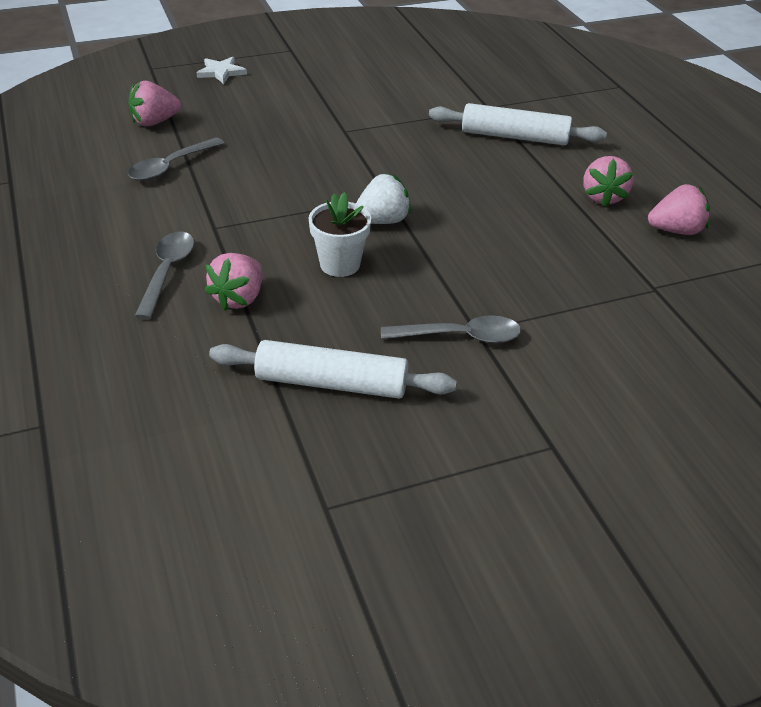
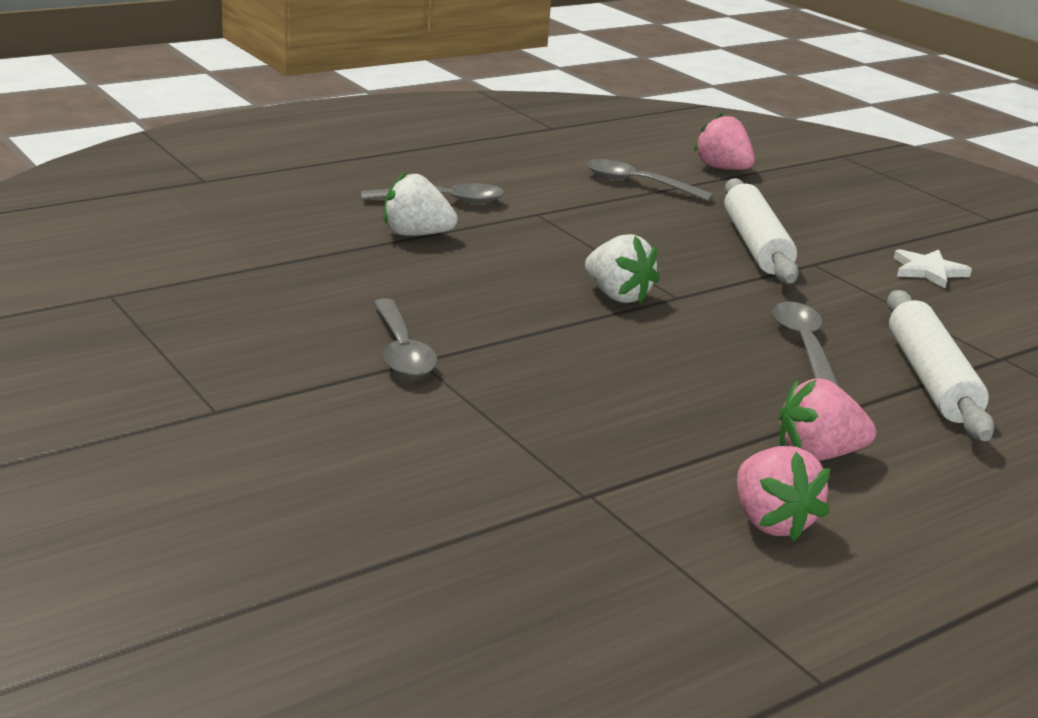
camera: 75 degrees right, 15 degrees down
white star [197,57,247,84] -> white star moved to [894,249,972,288]
pink strawberry [205,253,262,311] -> white strawberry [384,172,458,236]
white rolling pin [209,340,457,399] -> white rolling pin moved to [724,178,799,284]
white flower pot [308,192,371,277] -> none
none -> grey spoon [773,302,839,386]

